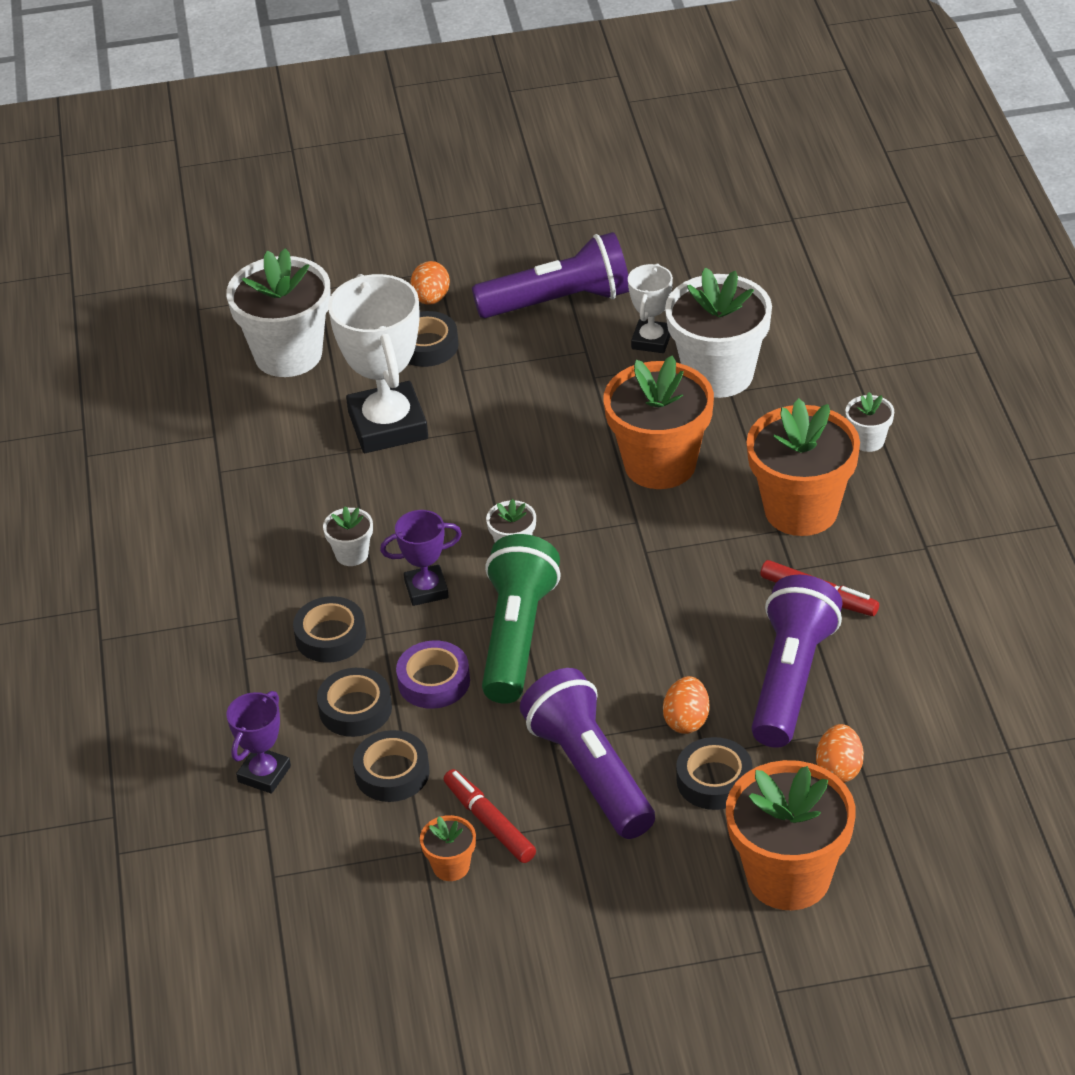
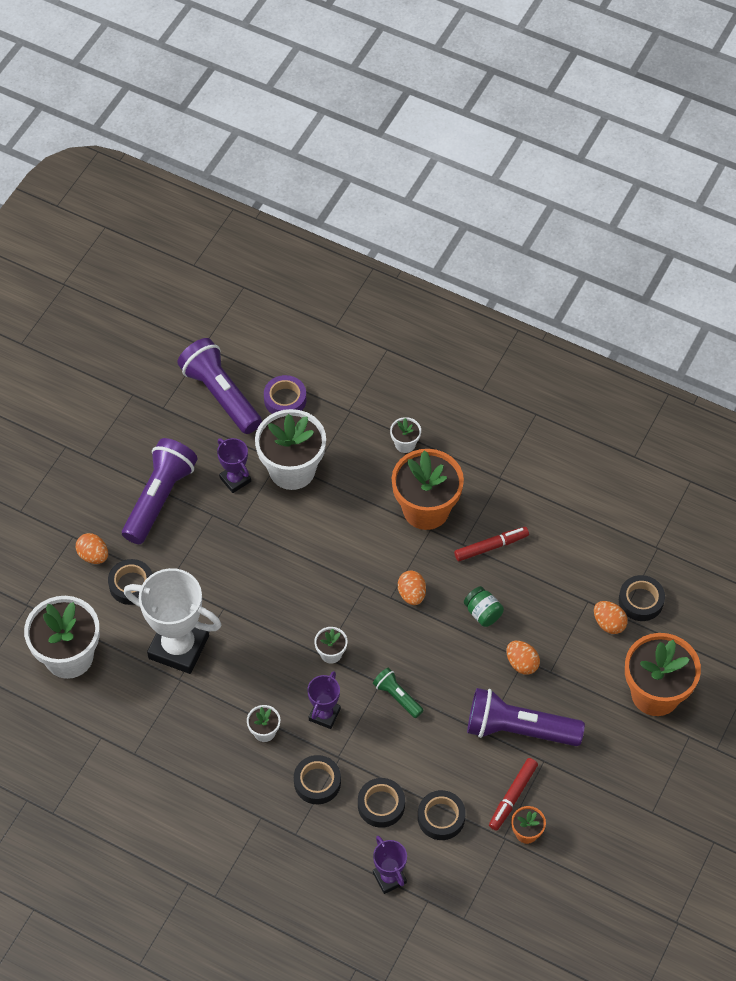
camera: 55 degrees left, 15 degrees up
purple tape [396,640,470,709] -> purple tape moved to [264,375,306,414]
red marker [444,769,536,863] -> red marker turned 60 degrees counterclockwise [489,758,538,831]
green flashlight [482,534,561,704] -> green flashlight [373,668,424,718], size x0.50
orange flower pot [603,355,714,489] -> none
white trophy [628,264,673,353] -> purple trophy [217,438,251,493]
black tape [676,737,752,810] -> black tape moved to [619,575,665,621]
purple flashlight [751,575,843,748] -> purple flashlight moved to [177,338,262,434]
none -> orange egg [398,570,426,605]
none -> green jar [464,586,504,627]

